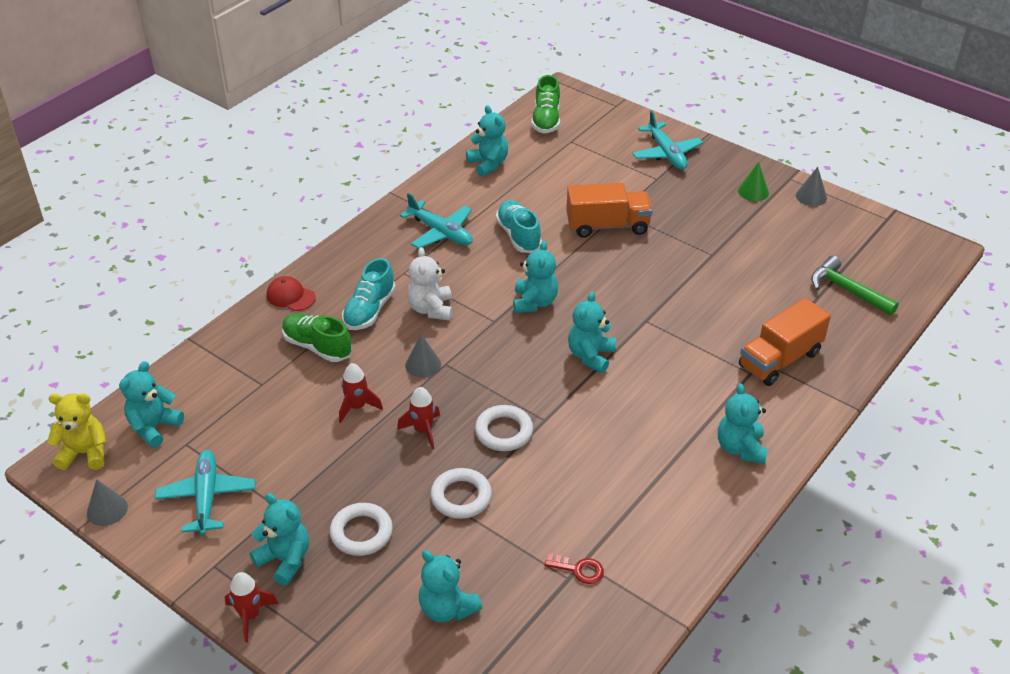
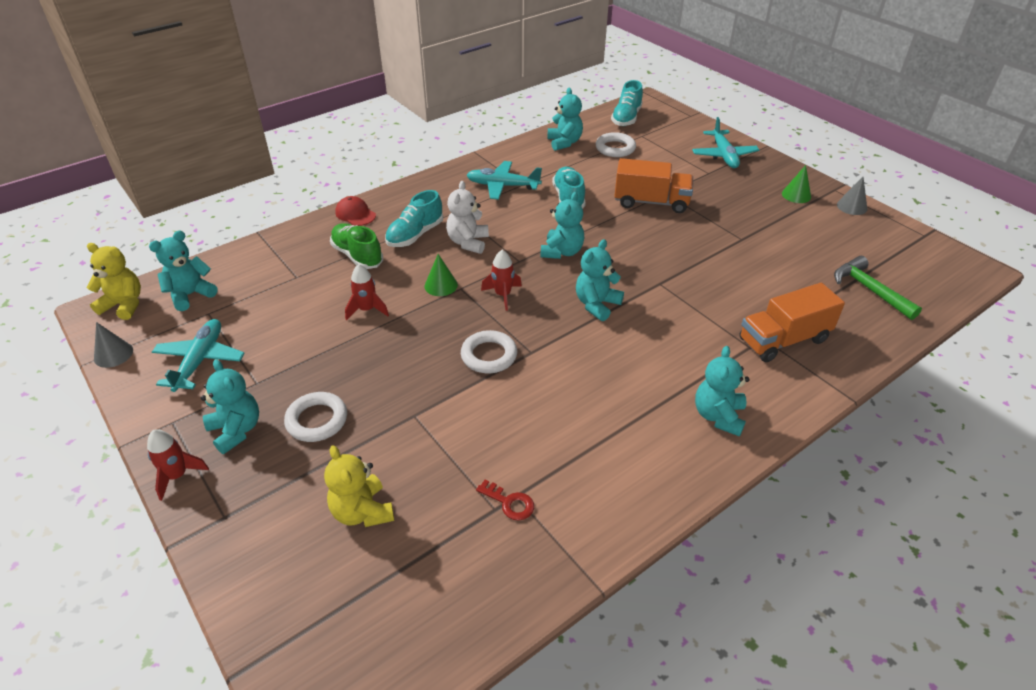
camera: 15 degrees right, 0 degrees up
red rocket [397,387,440,449] -> red rocket moved to [481,250,522,311]
turquoise plane [400,193,473,249] -> turquoise plane turned 135 degrees clockwise [467,161,542,200]
grey cone [405,334,441,378] -> green cone [425,254,458,296]
turquoise teddy bear [419,550,483,622] -> yellow teddy bear [324,445,394,527]
white ring [430,468,492,519] -> white ring moved to [596,132,636,157]
green shoe [531,75,560,134] -> turquoise shoe [611,80,643,126]

